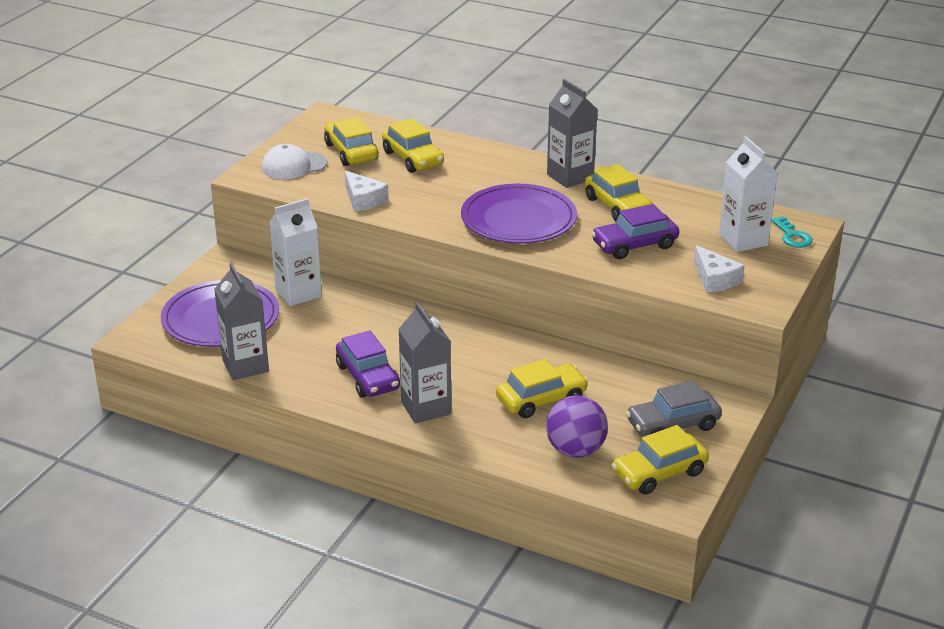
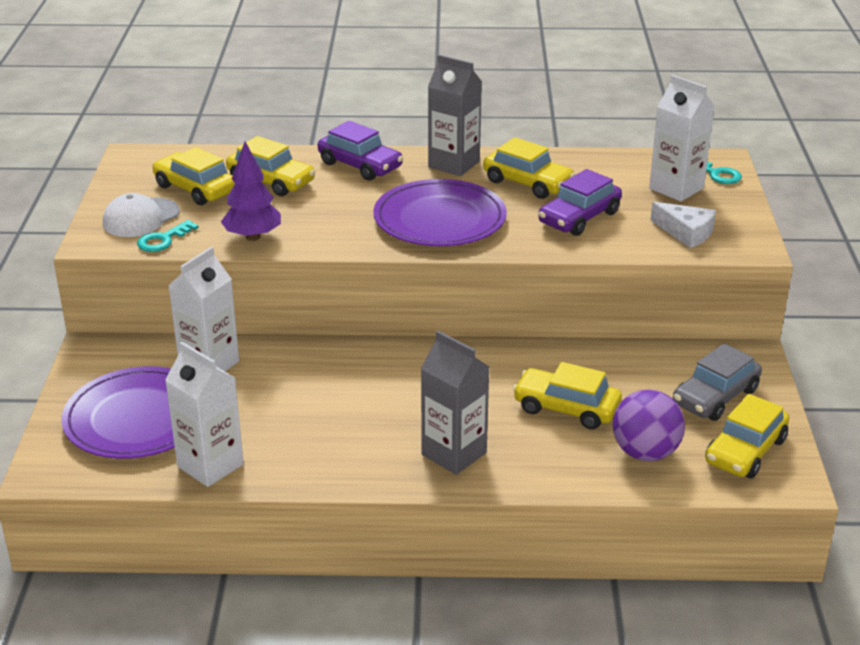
camera: 25 degrees left, 0 degrees up
grey carton [214,263,269,380] -> white carton [165,342,244,487]
purple car [336,330,400,398] -> purple car moved to [318,121,403,181]
white cheese [345,170,389,212] -> purple tree [221,142,281,241]
yellow car [496,359,589,418] -> yellow car turned 105 degrees counterclockwise [513,362,622,430]
none -> turquoise key [137,220,199,252]

